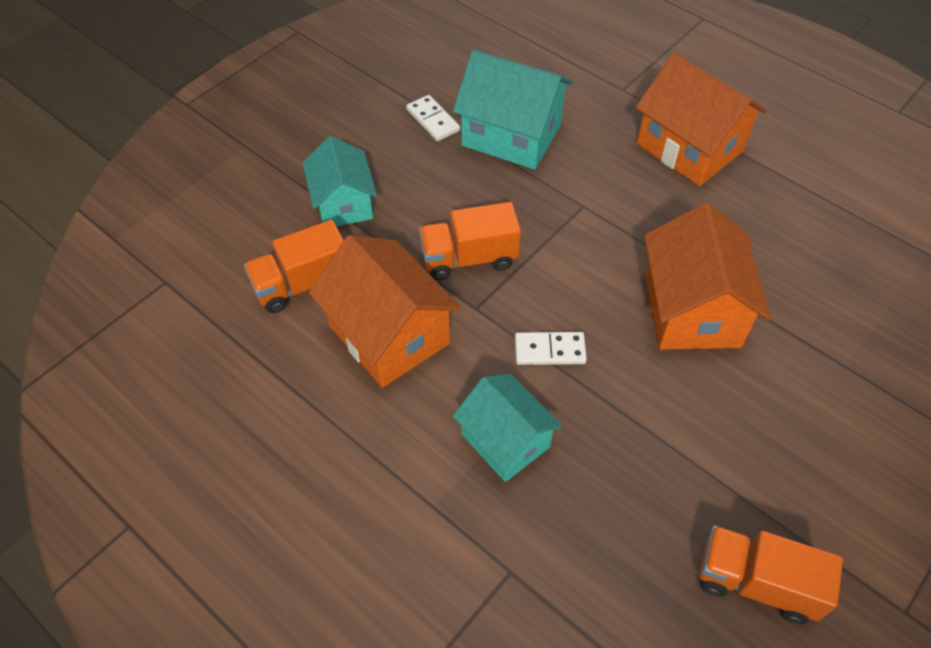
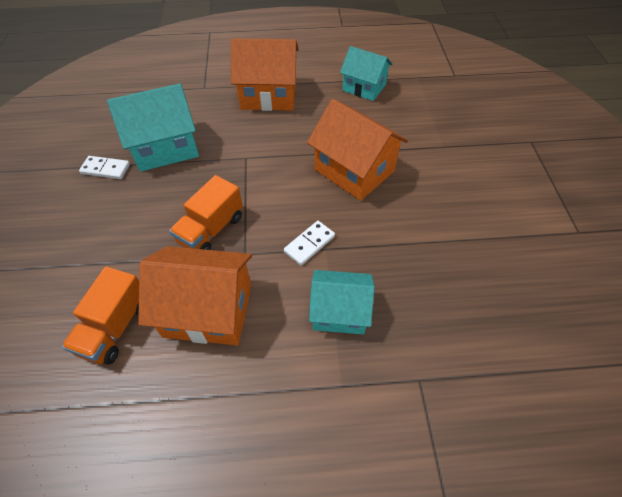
camera: 45 degrees left, 0 degrees up
turquoise house [303,136,377,226] -> turquoise house moved to [340,46,392,101]
orange truck [699,525,843,624] -> none

